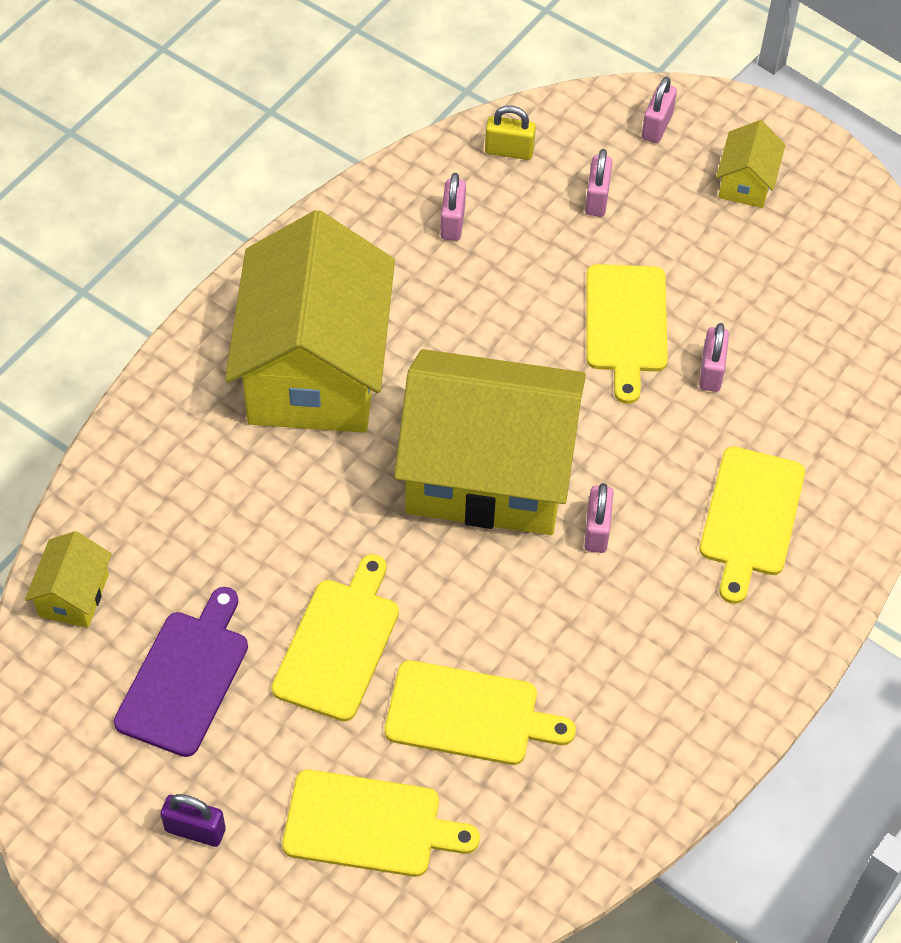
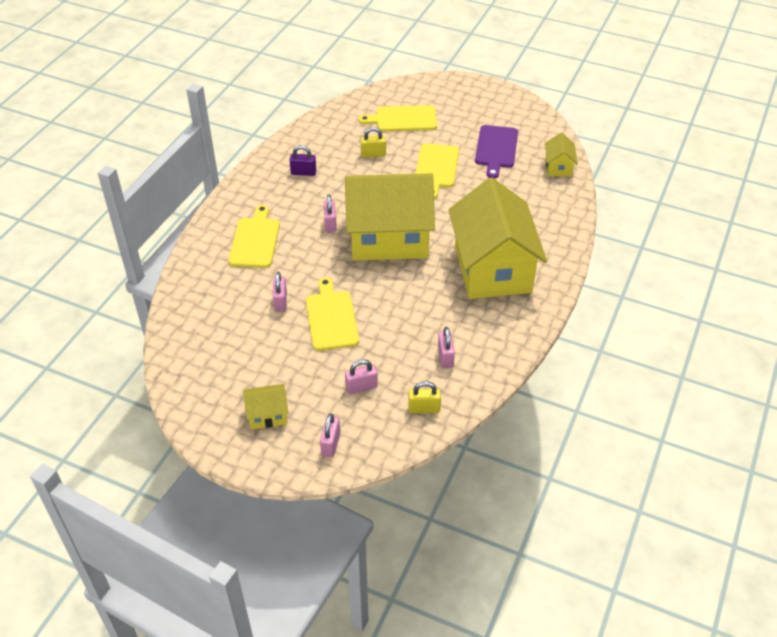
camera: 170 degrees right, 10 degrees down
purple padlock [161,794,226,847] -> purple padlock moved to [289,145,317,176]
yellow cutting board [384,660,576,765] -> yellow padlock [360,127,386,158]
pink padlock [585,149,613,217] -> pink padlock turned 75 degrees clockwise [345,359,378,394]
yellow house [716,120,786,208] -> yellow house turned 75 degrees clockwise [243,384,288,429]

